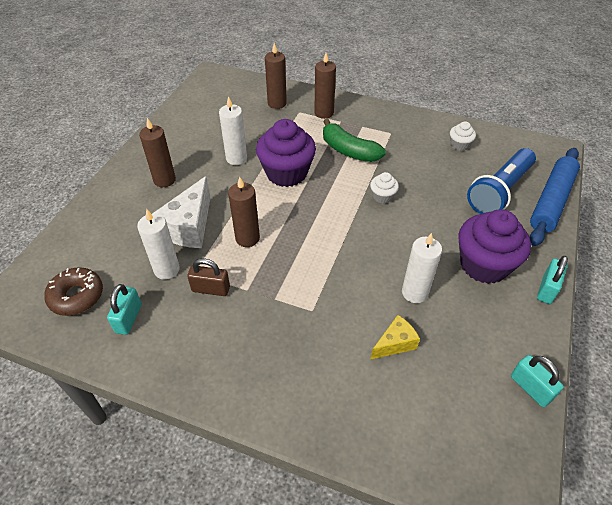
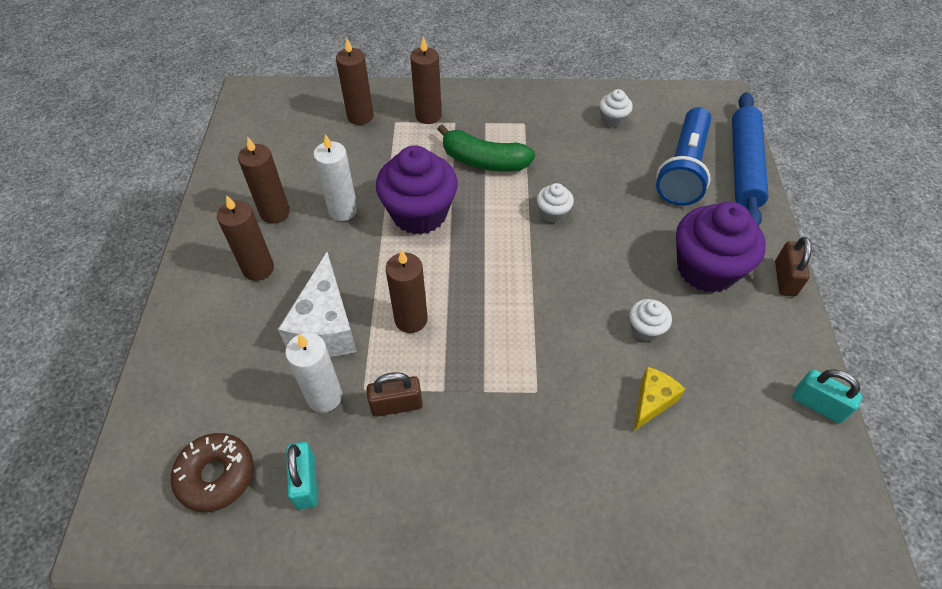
camera: 20 degrees left, 5 degrees up
white candle [402,233,442,303] -> white cupcake [629,299,672,342]
turquoise padlock [537,256,568,304] -> brown padlock [775,237,811,296]
none -> brown candle [238,136,290,224]

